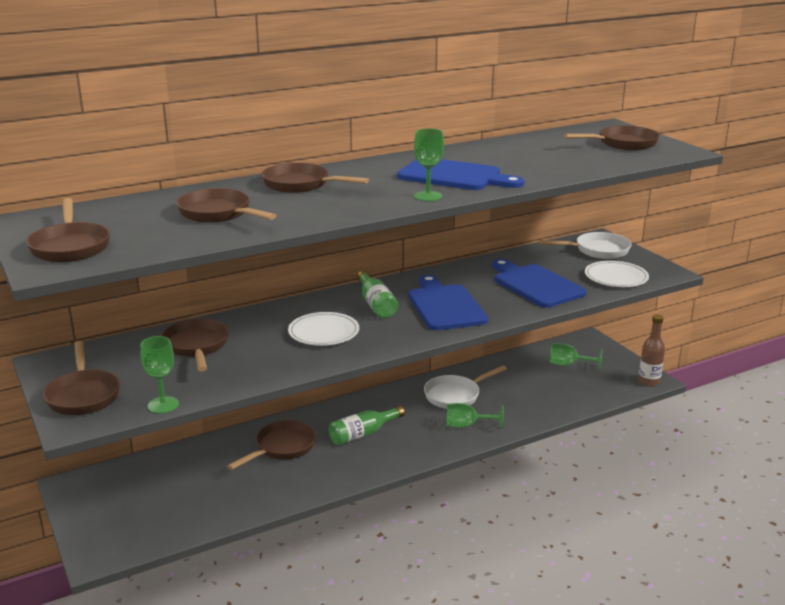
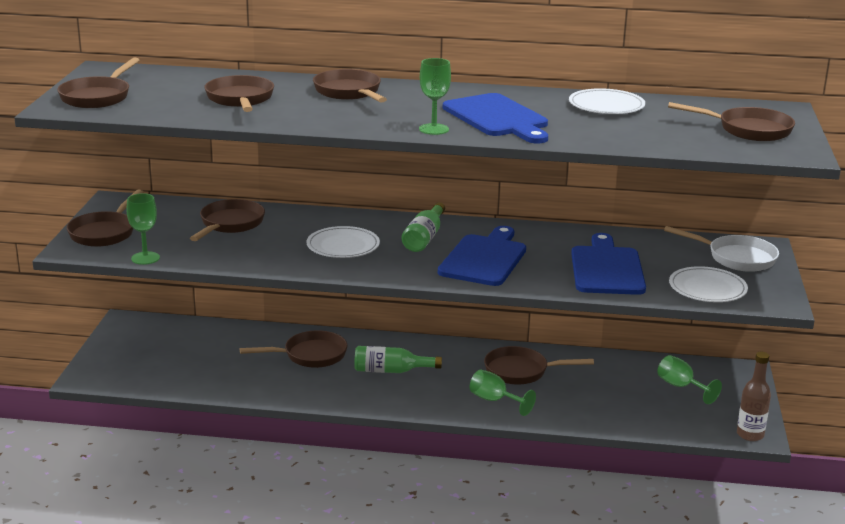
camera: 35 degrees right, 0 degrees up
white pan [424,366,507,409] -> brown pan [484,346,594,385]
none -> white plate [569,88,645,114]

